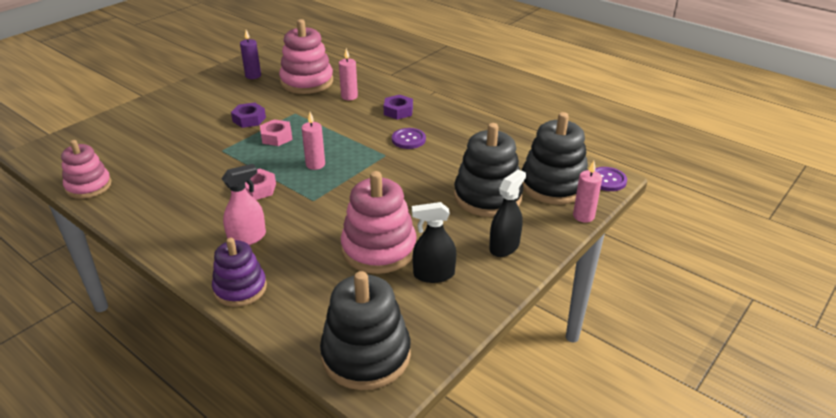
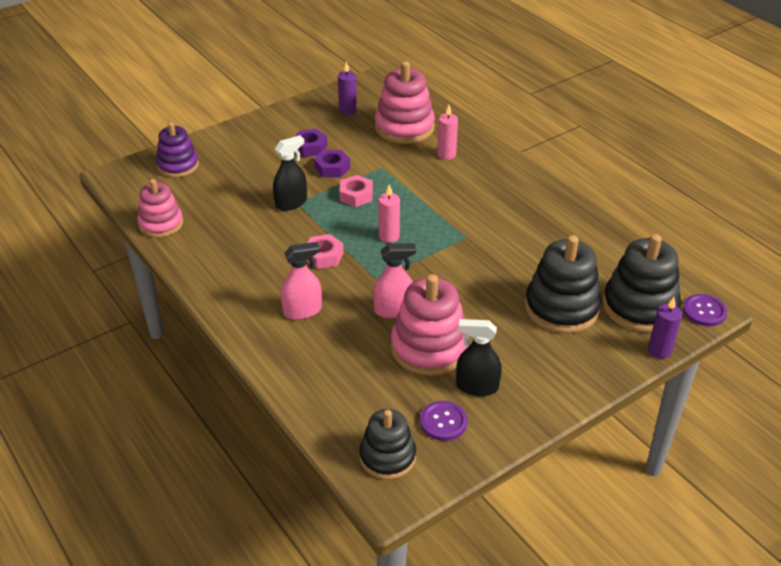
camera: 15 degrees right, 5 degrees up
purple stacking toy [212,238,267,307] -> purple stacking toy moved to [156,122,199,178]
black stacking toy [320,271,411,390] -> black stacking toy [359,409,416,480], size x0.65
purple nut [384,95,413,120] -> purple nut moved to [295,129,328,157]
purple button [392,128,426,149] -> purple button moved to [420,401,468,441]
black spray bottle [489,170,526,257] -> black spray bottle moved to [273,135,307,211]
pink candle [573,161,602,223] -> purple candle [648,297,682,359]
none -> pink spray bottle [373,243,416,318]

